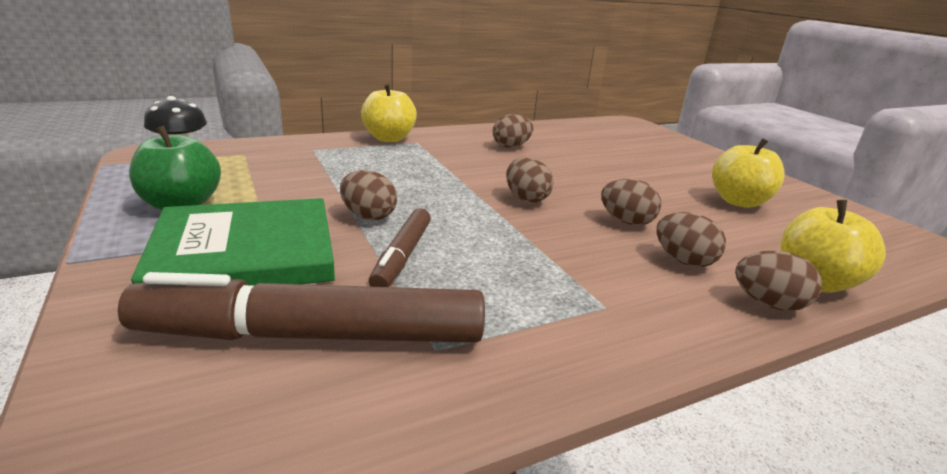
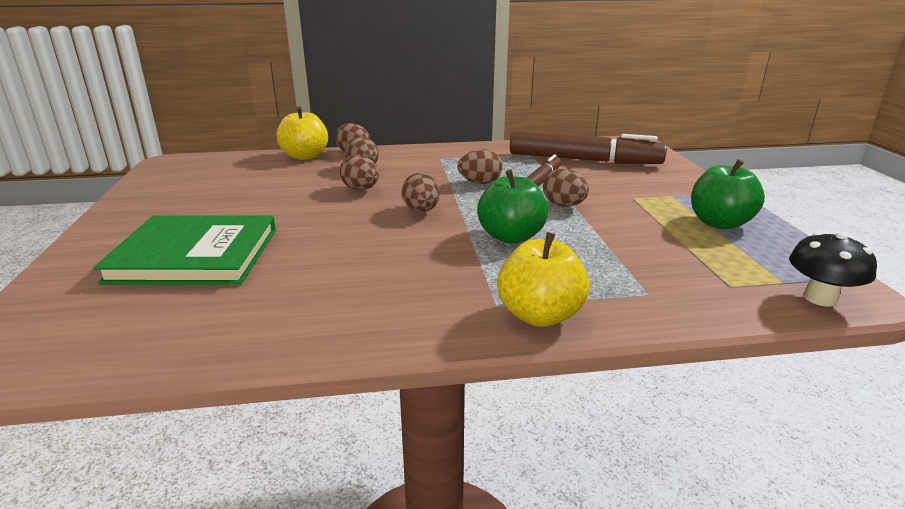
camera: 160 degrees left, 0 degrees up
green book [131,198,335,286] -> green book moved to [93,216,276,285]
brown egg [493,114,533,148] -> brown egg moved to [457,149,503,184]
yellow apple [712,138,785,208] -> none
none -> green apple [477,170,549,244]

